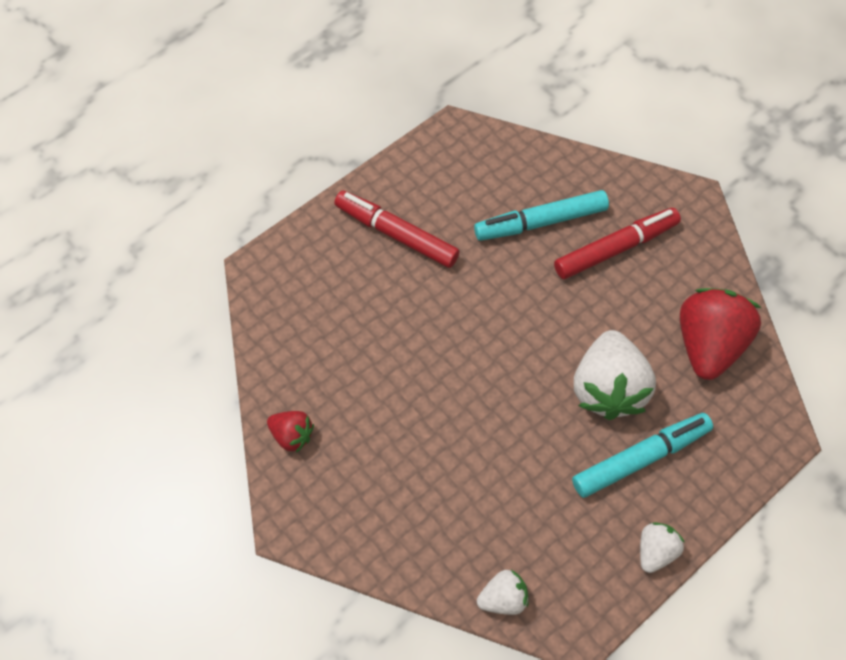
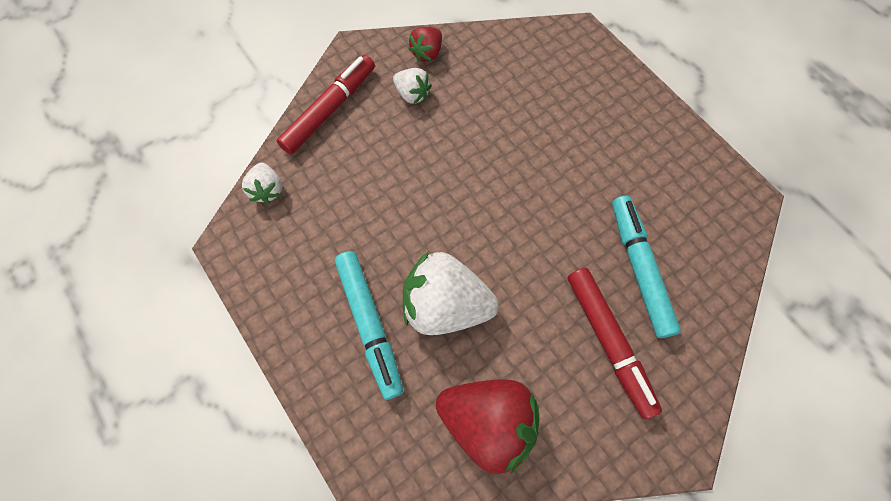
camera: 95 degrees right, 5 degrees up
red marker [334,191,460,268] -> red marker moved to [277,55,375,154]
white strawberry [640,522,685,573] -> white strawberry moved to [393,68,432,104]

